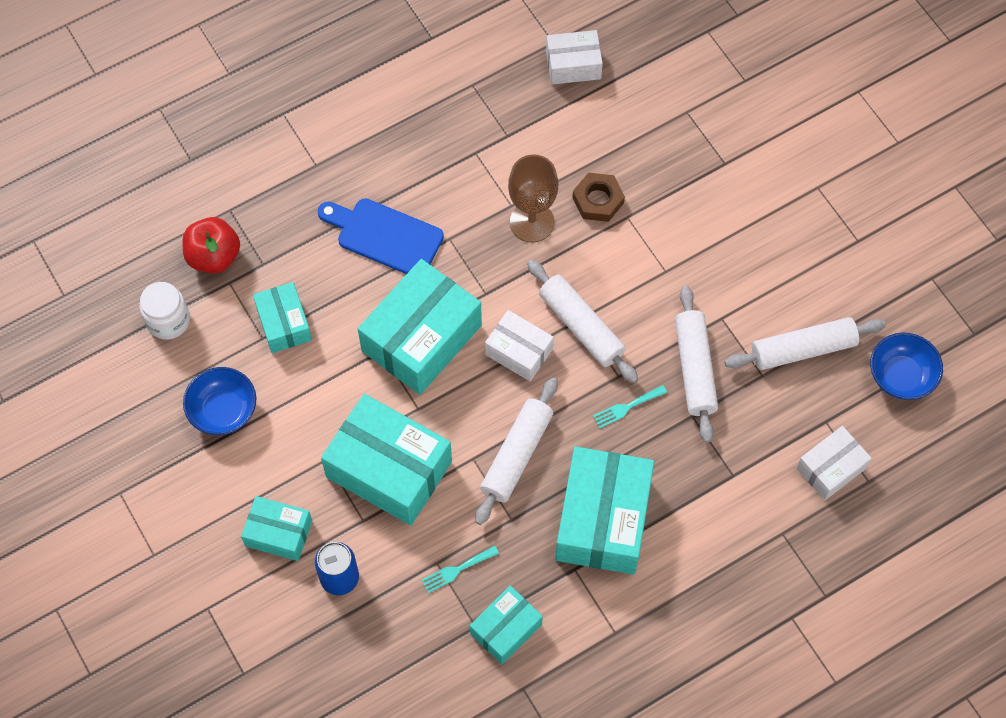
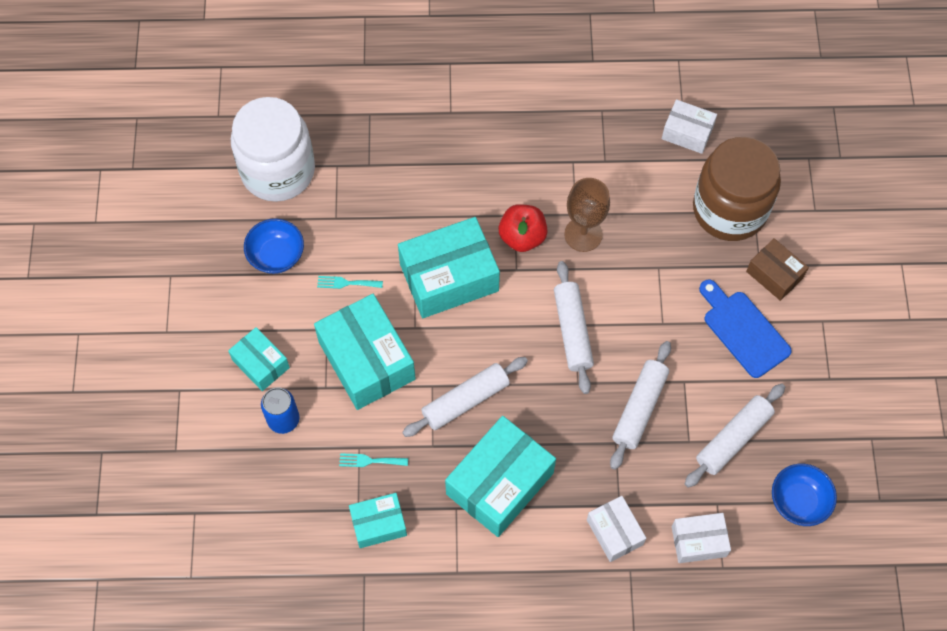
camera: 30 degrees right, 0 degrees up
white jar [139,282,190,340] -> white jar [231,97,315,202], size x2.08
red apple [183,217,240,273] -> red apple moved to [499,204,548,252]
turquoise box [253,282,312,353] -> none
blue cutting board [318,198,444,274] -> blue cutting board moved to [699,280,792,378]
white box [485,310,554,381] -> white box moved to [587,496,646,562]
brown nut [572,172,625,222] -> none
turquoise fork [593,385,667,429] -> turquoise fork moved to [317,276,383,289]
white rolling pin [725,317,886,370] -> white rolling pin turned 60 degrees counterclockwise [685,384,785,488]
none -> brown jar [693,137,781,241]
none -> brown box [746,238,809,301]

